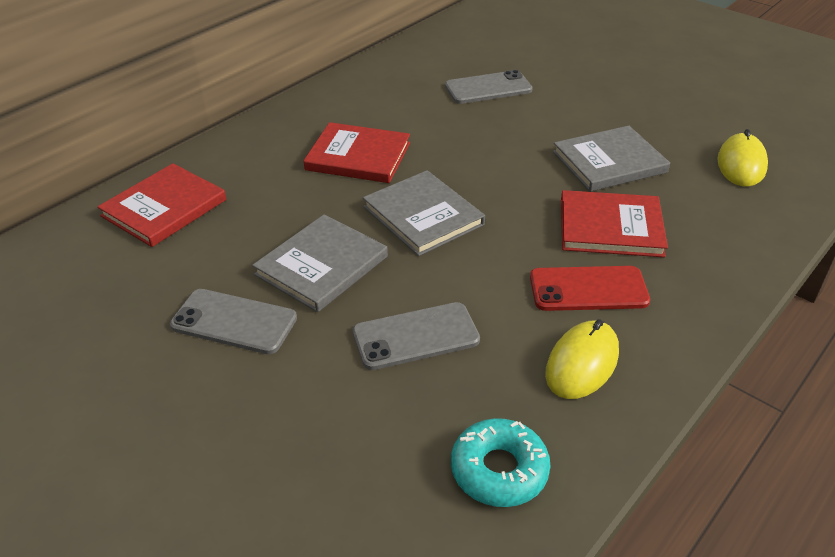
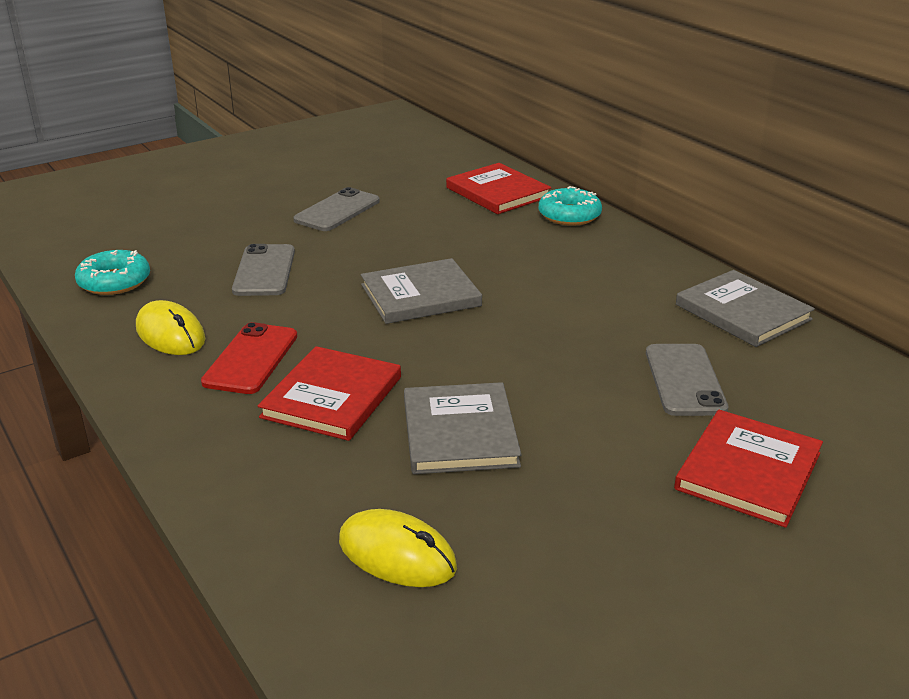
camera: 105 degrees right, 10 degrees down
grey book [252,214,388,312] -> grey book moved to [676,270,815,347]
red book [304,122,410,183] -> red book moved to [674,410,823,528]
none -> turquoise donut [539,186,602,226]

